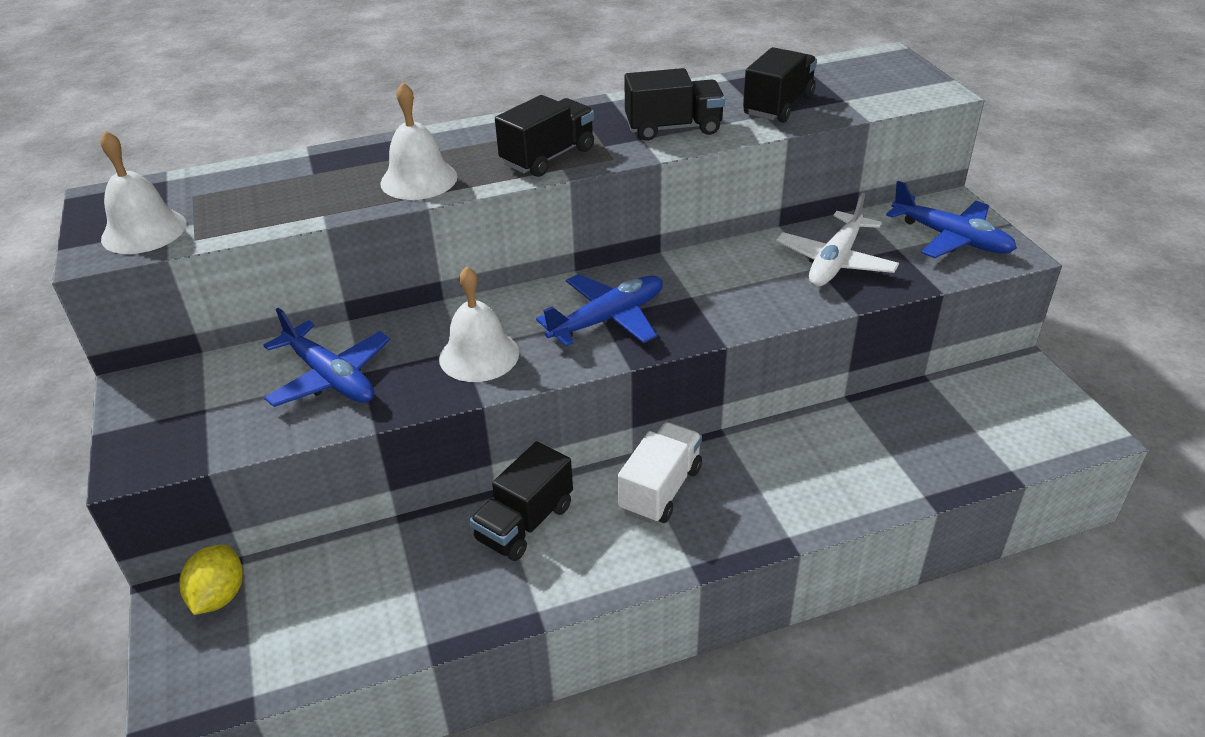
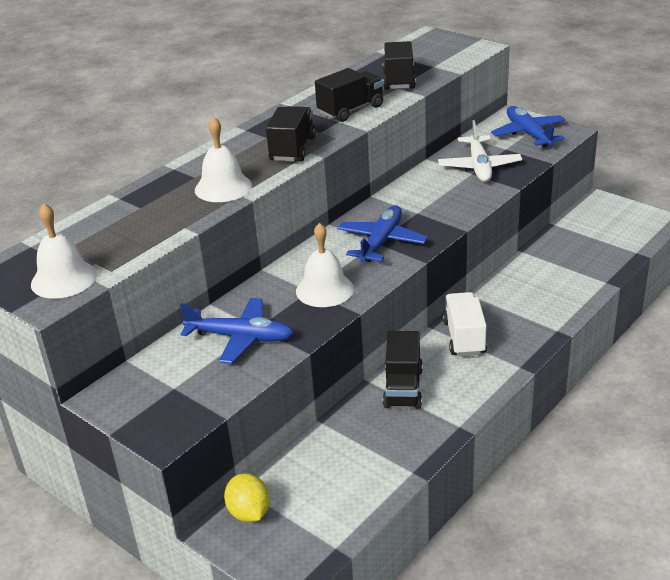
camera: 30 degrees left, 5 degrees down
blue plane [886,181,1017,258] -> blue plane turned 120 degrees counterclockwise [491,106,566,147]

